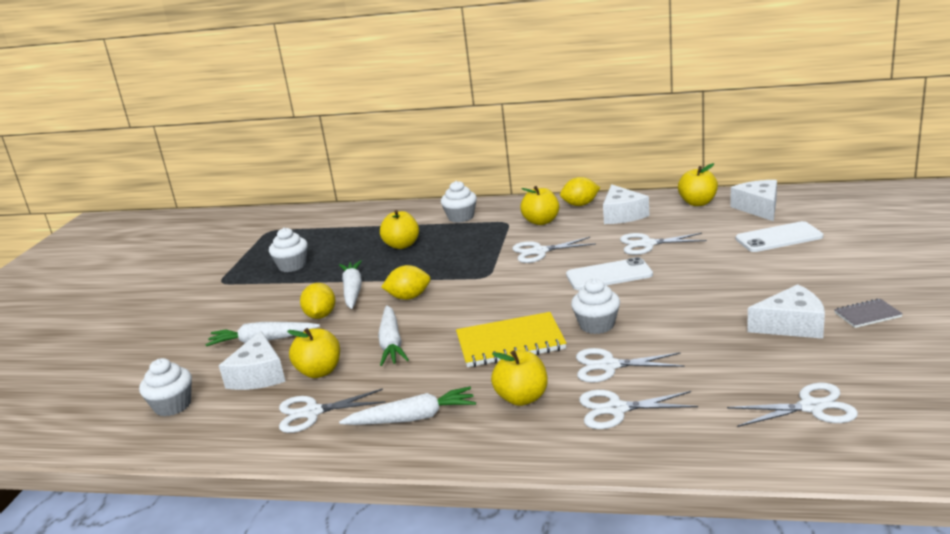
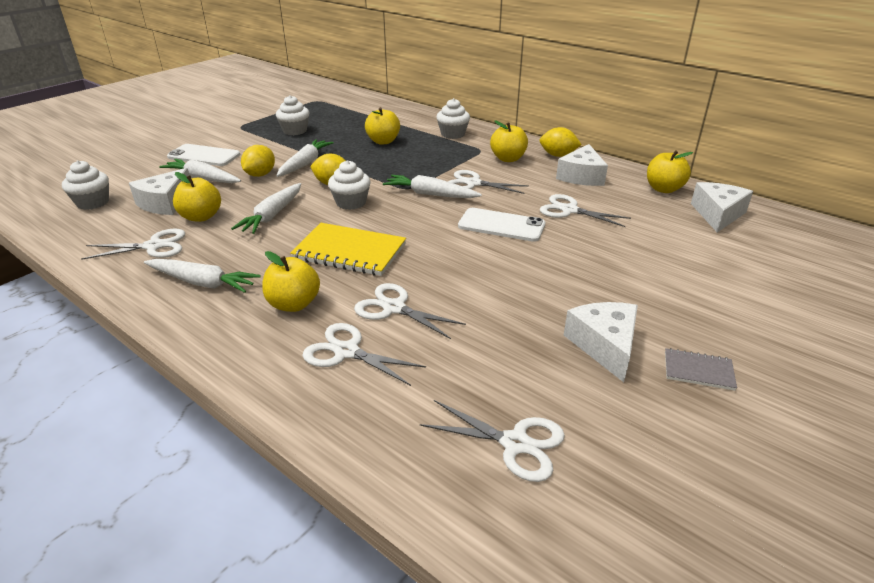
camera: 25 degrees right, 10 degrees up
white scissors [279,388,385,433] -> white scissors turned 150 degrees clockwise [81,229,185,260]
white cupcake [571,279,620,334] -> white cupcake moved to [328,160,370,210]
white phone [736,221,823,252] -> white phone moved to [167,144,240,166]
white cheese [747,284,825,339] -> white cheese turned 120 degrees counterclockwise [564,302,638,382]
none -> white carrot [383,175,482,198]

